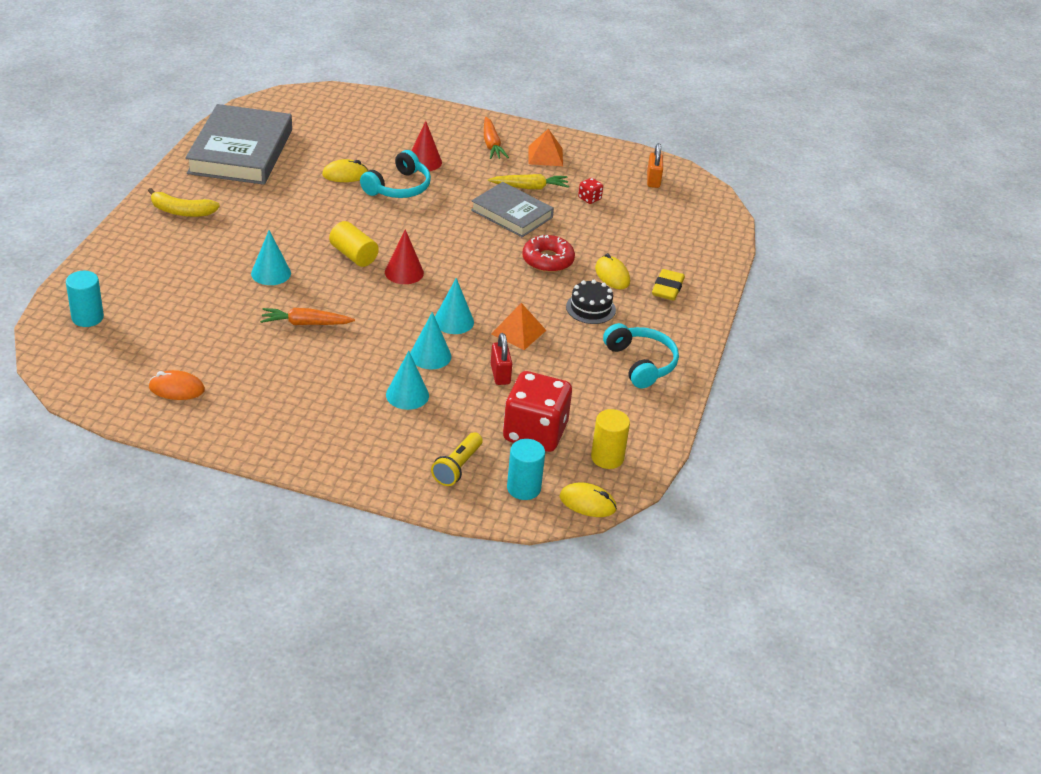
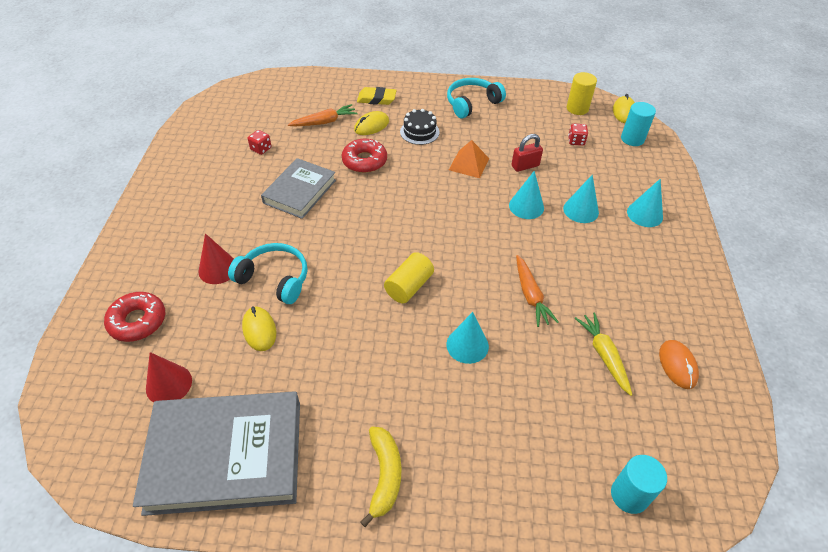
camera: 100 degrees left, 10 degrees up
red cone [385,229,424,284] -> red cone moved to [146,352,192,403]
yellow flashlight [431,432,483,486] -> none
turquoise cone [435,278,474,334] -> turquoise cone moved to [627,179,663,227]
orange carrot [484,117,509,159] -> orange carrot moved to [288,104,358,126]
yellow carrot [488,174,569,189] -> yellow carrot moved to [575,312,632,396]
red dice [503,371,572,452] -> red dice [568,123,588,146], size x0.40
orange pyramid [529,129,563,166] -> none
orange padlock [647,143,663,188] -> none
none -> red donut [104,292,165,342]

